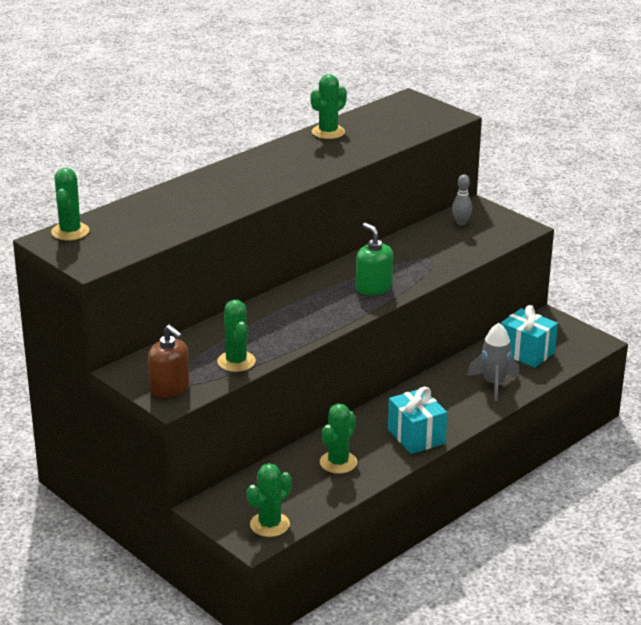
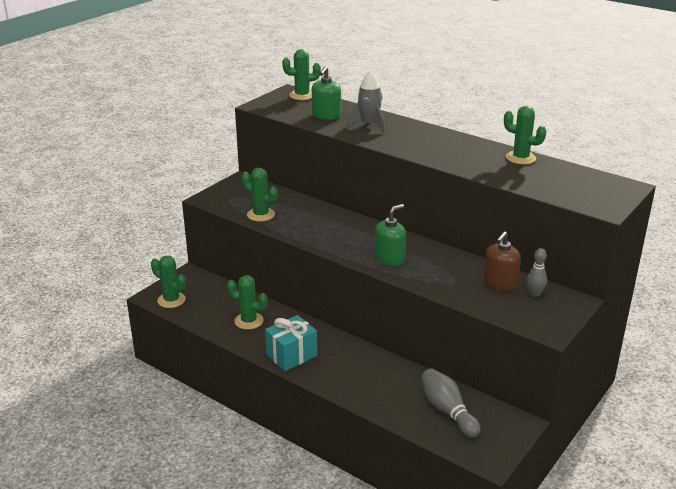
camera: 80 degrees right, 0 degrees up
brown soap dispenser [148,325,190,398] -> brown soap dispenser moved to [483,231,521,291]
green cactus [217,300,256,372] -> green cactus turned 60 degrees clockwise [242,168,278,222]
grey rocket [467,323,519,401] -> grey rocket moved to [346,71,386,133]
turquoise gift [501,305,558,368] -> grey bowling pin [421,368,480,437]
none -> green soap dispenser [312,66,341,120]

